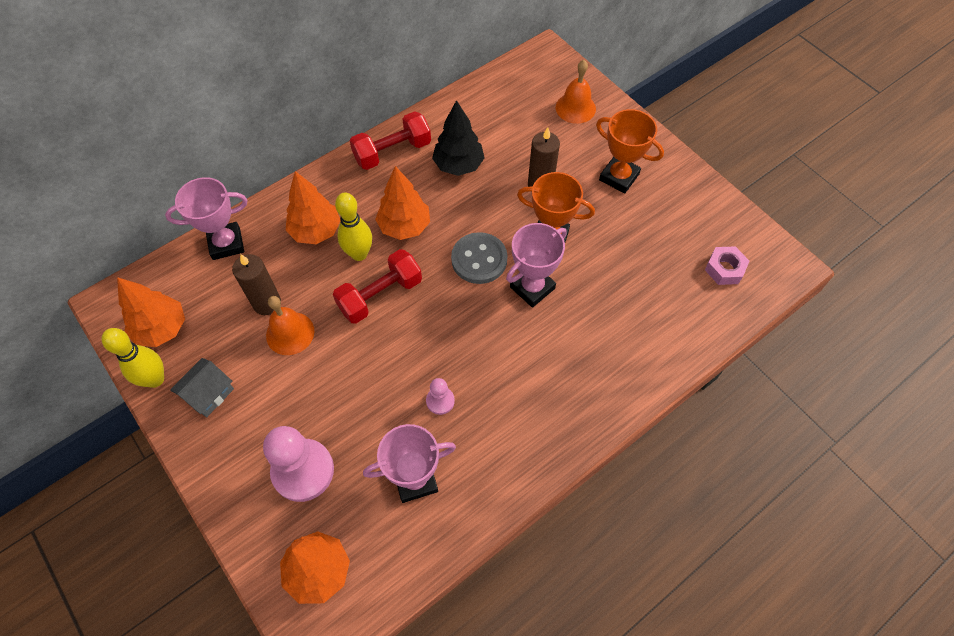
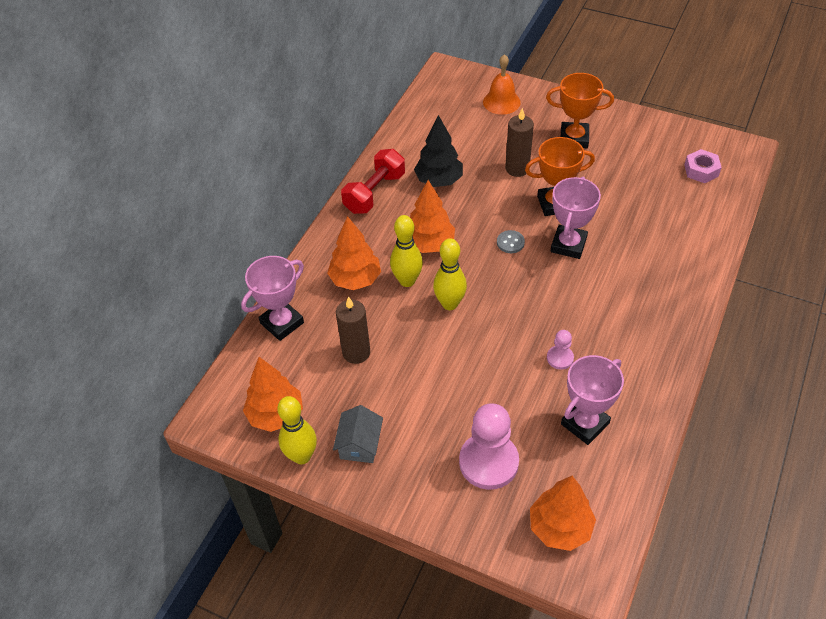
camera: 25 degrees left, 10 degrees down
orange bell [266,296,314,355] -> none
red dumbbell [333,249,422,324] -> yellow bowling pin [433,238,467,310]
grey button [451,232,508,284] -> grey button [497,230,525,253], size x0.53

